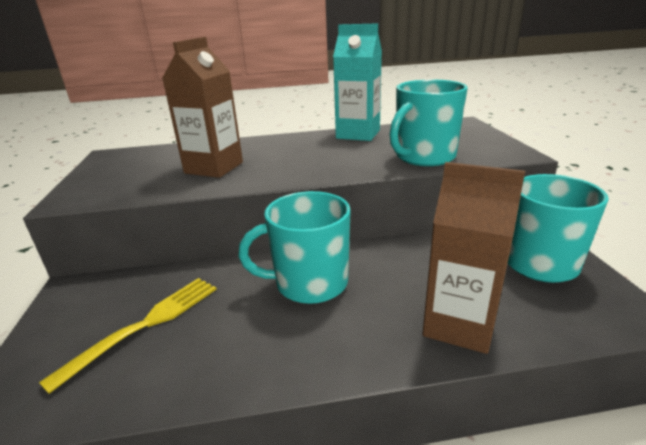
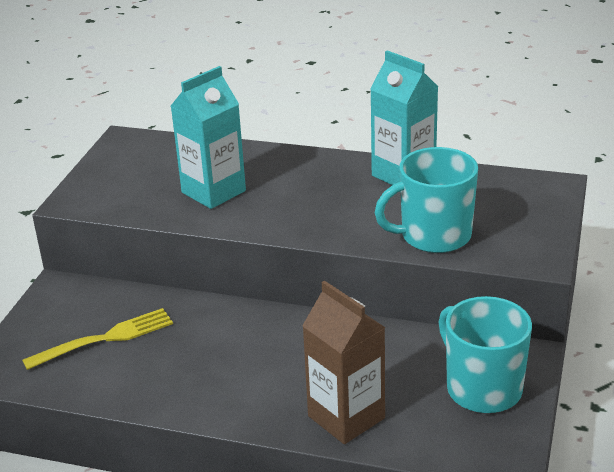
camera: 25 degrees right, 5 degrees up
brown carton [162,37,243,178] -> turquoise carton [171,66,246,209]
turquoise mug [238,191,351,304] -> none

